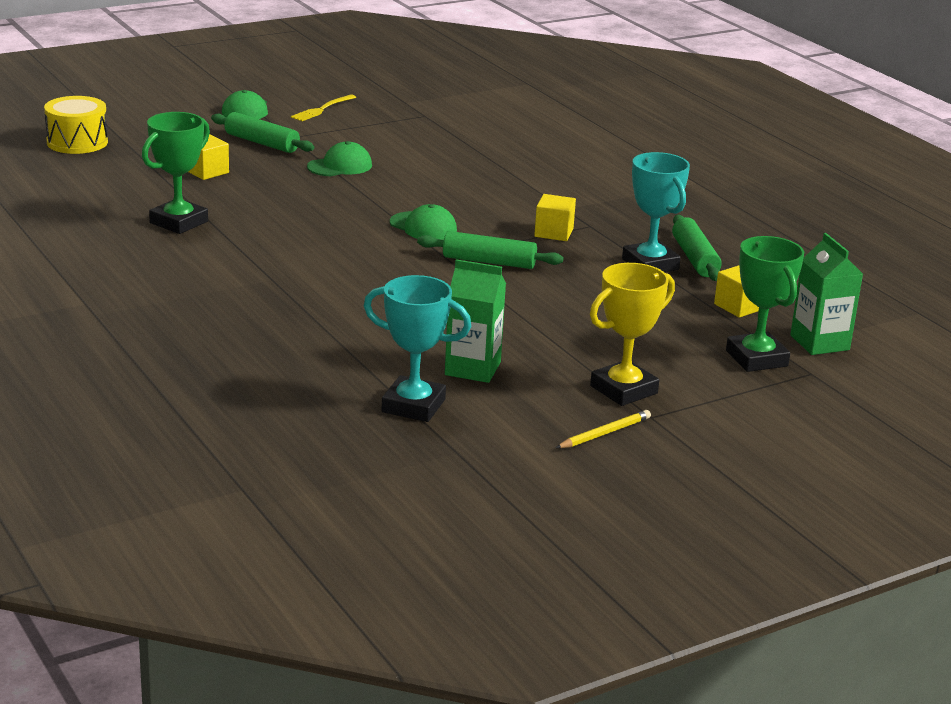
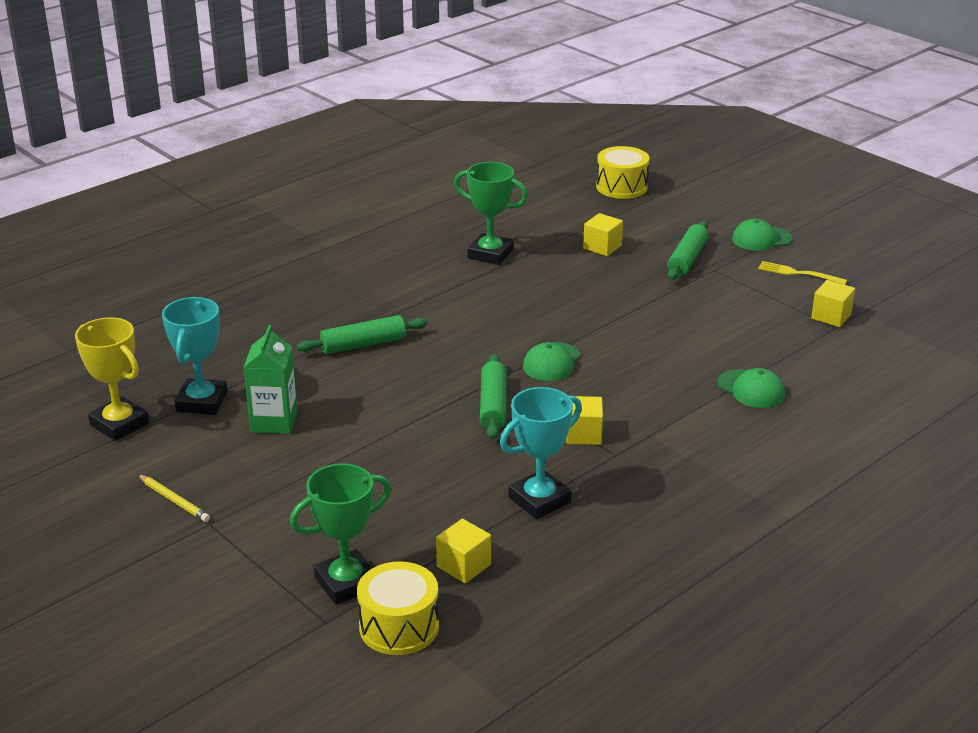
camera: 80 degrees right, 5 degrees up
green cap [307,141,372,176] -> green cap moved to [717,368,785,408]
yellow trophy [590,263,675,406] -> yellow trophy moved to [75,317,149,441]
green rolling pin [672,215,722,281] -> green rolling pin moved to [297,315,428,354]
green carton [790,233,863,355] -> yellow drum [357,561,439,655]
none -> yellow cube [811,280,855,327]

